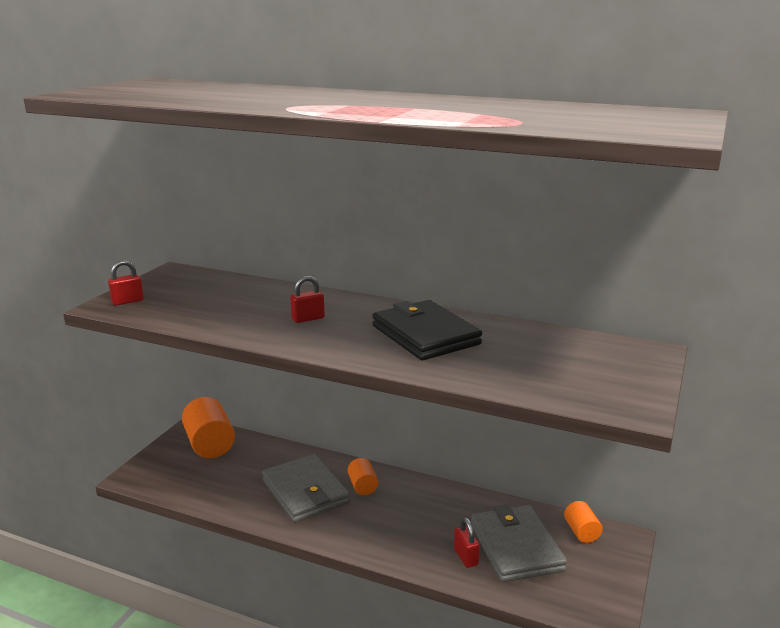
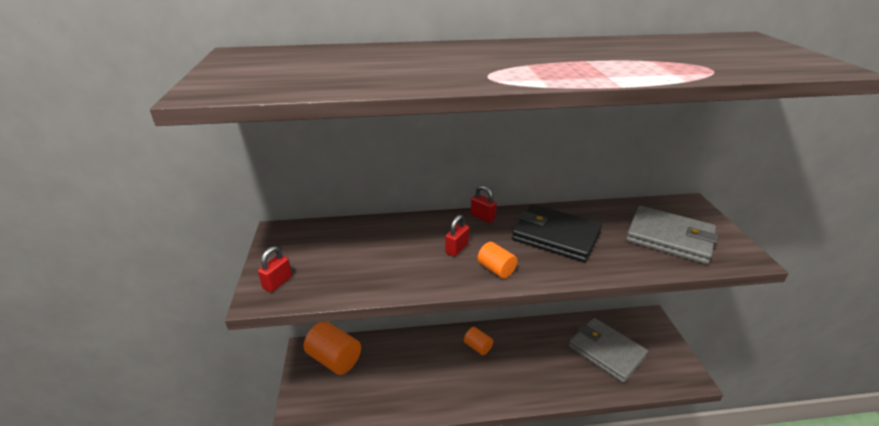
camera: 30 degrees left, 10 degrees up
grey wallet [262,454,350,523] -> grey wallet moved to [626,206,718,264]
red padlock [454,517,480,568] -> red padlock moved to [471,185,497,223]
orange cylinder [564,501,603,543] -> orange cylinder moved to [477,242,517,279]

